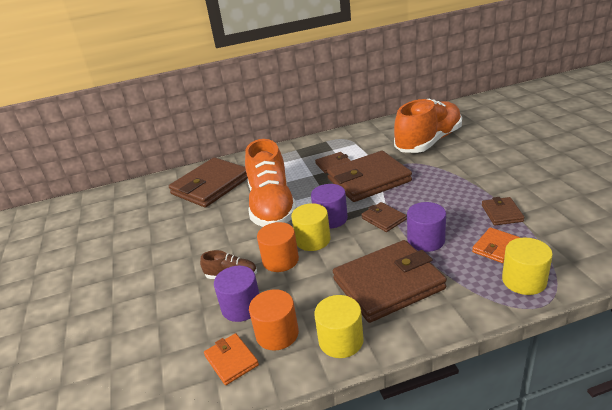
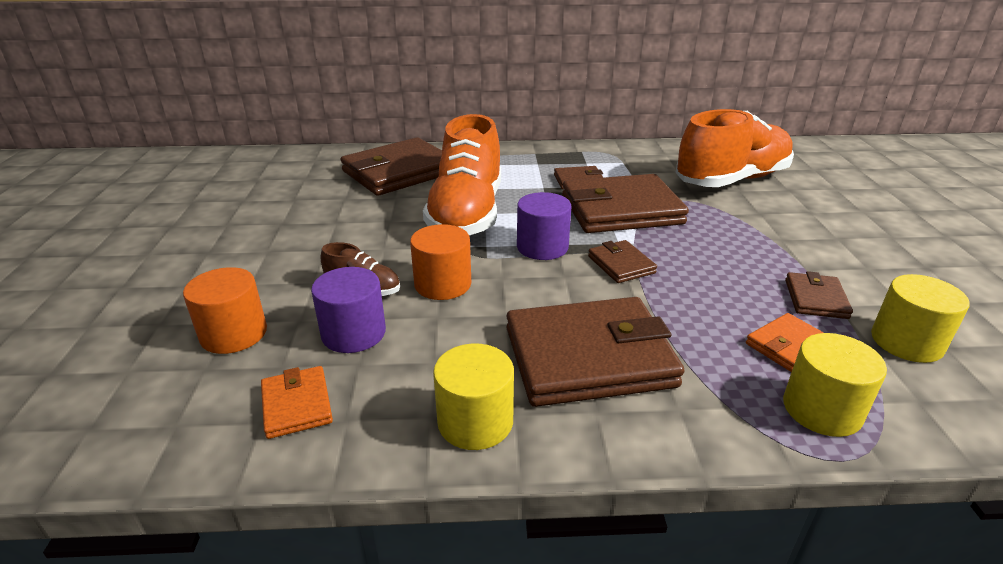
camera: 10 degrees right, 0 degrees up
orange cylinder [249,289,299,351] -> orange cylinder moved to [183,267,267,354]
yellow cylinder [291,203,331,251] -> yellow cylinder moved to [871,274,970,363]
purple cylinder [407,202,446,252] -> none

